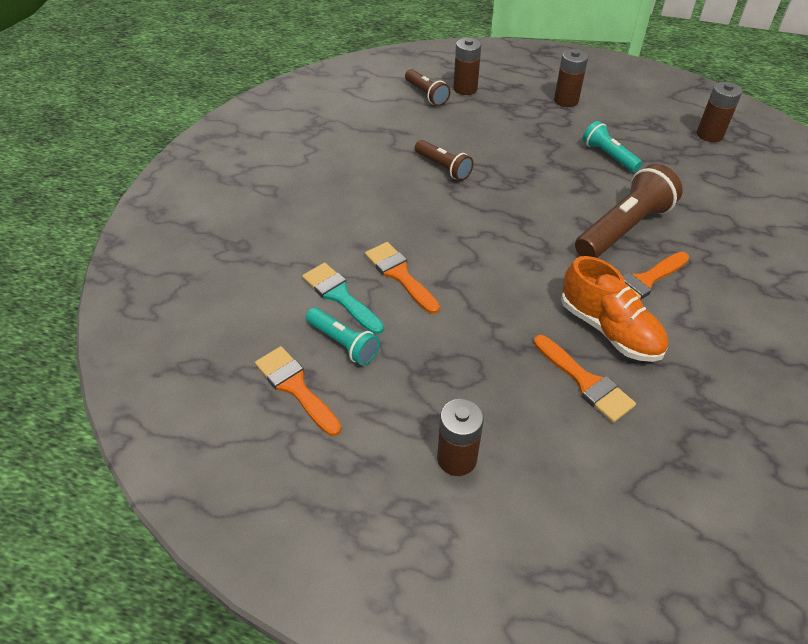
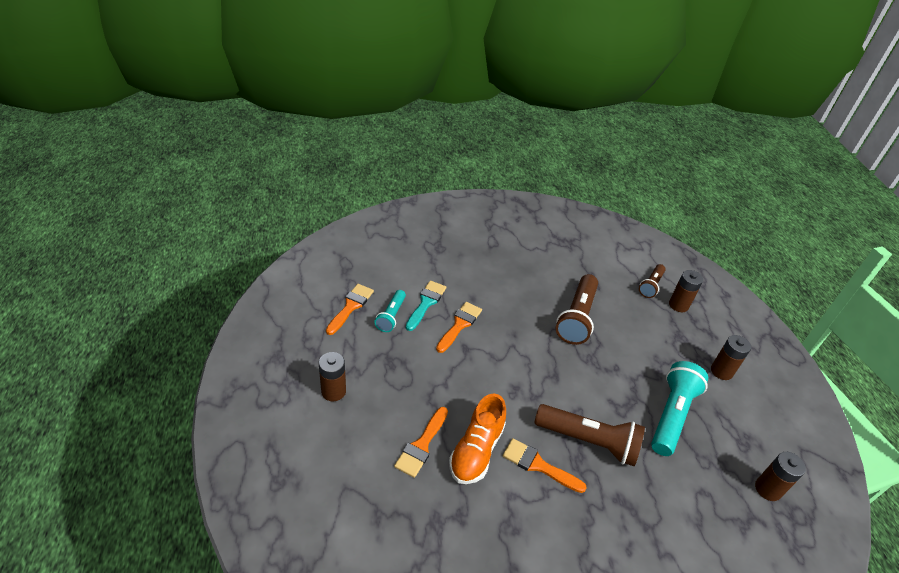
camera: 60 degrees right, 5 degrees down
brown flashlight [415,140,474,181] -> brown flashlight [556,274,598,345], size x1.74
turquoise flashlight [583,121,642,172] -> turquoise flashlight [651,361,708,456], size x1.74

